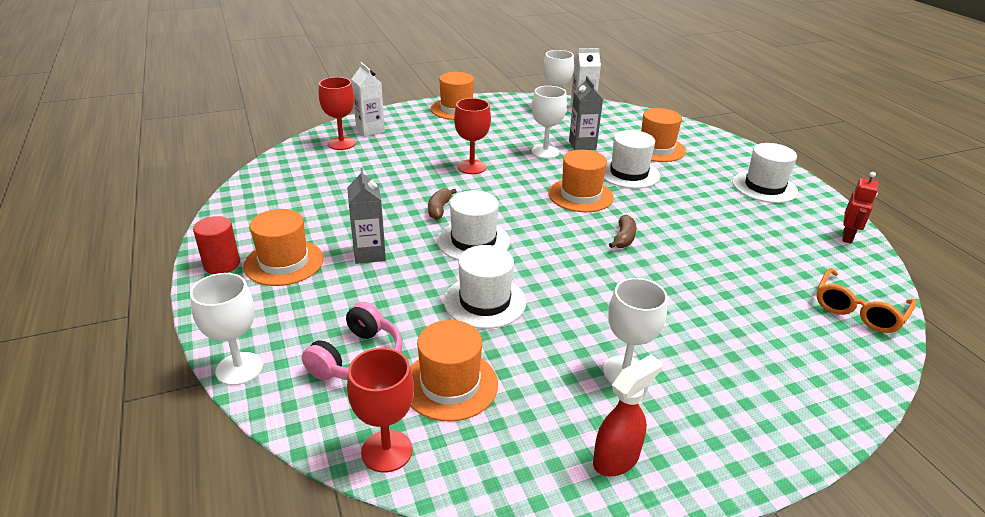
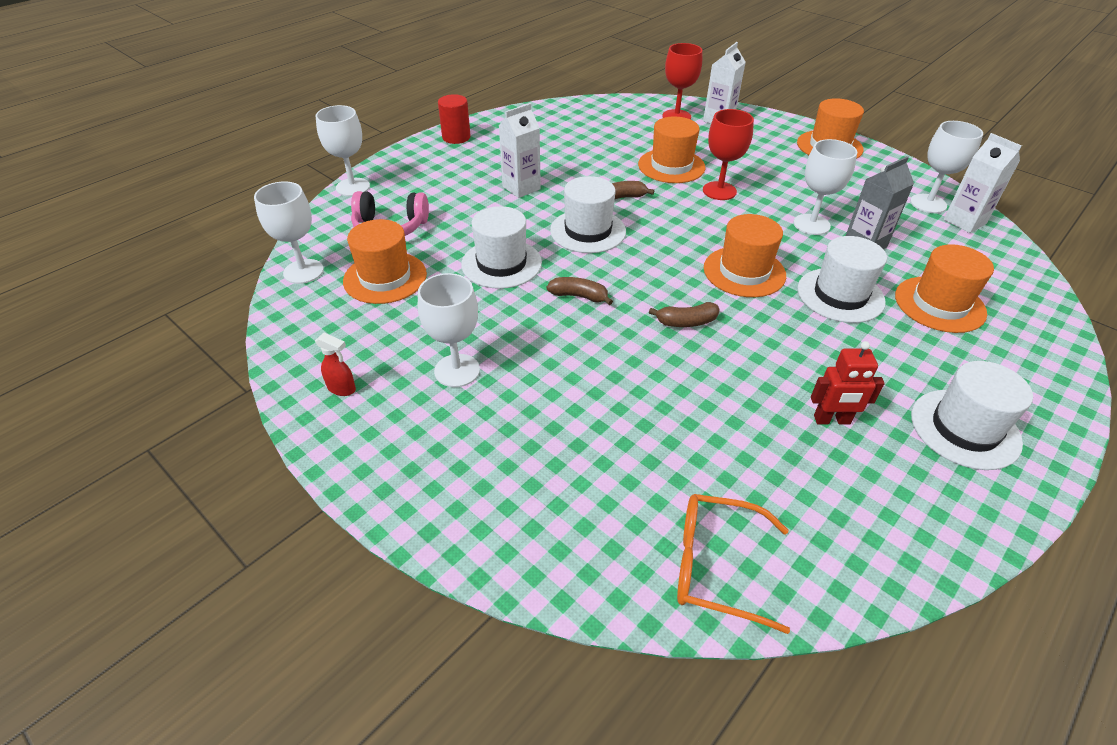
camera: 65 degrees right, 10 degrees up
orange hat [243,209,324,286] -> orange hat moved to [638,116,706,183]
grey carton [347,168,386,264] -> white carton [499,103,541,198]
red goblet [347,348,414,473] -> white goblet [254,181,324,284]
red spray bottle [593,355,662,477] -> red spray bottle [315,333,356,396], size x0.62
red robot [842,172,878,244] -> red robot moved to [811,341,885,424]
none -> brown banana [547,277,613,305]

